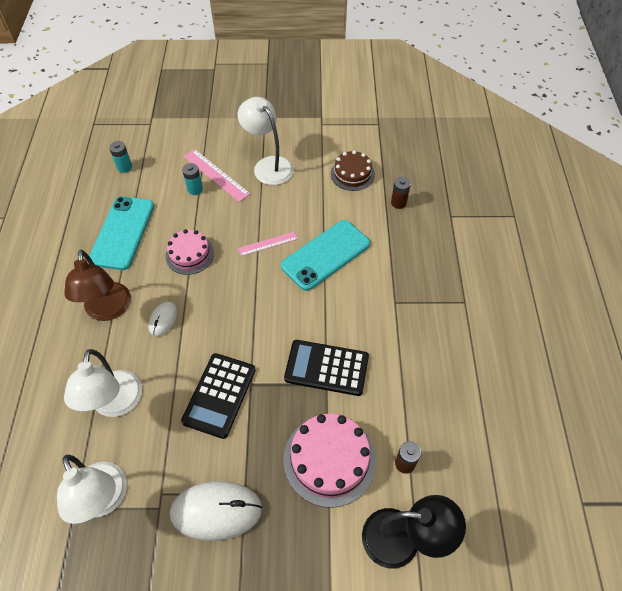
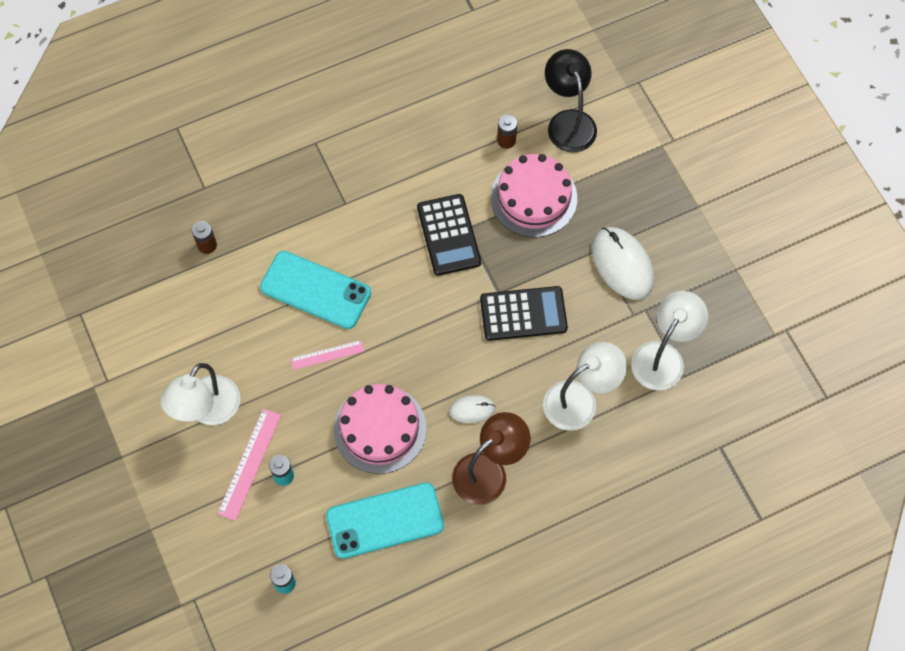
camera: 115 degrees left, 10 degrees up
pink cake [165,229,214,275] -> pink cake [334,384,426,474], size x1.56
pink ruler [238,231,298,256] -> pink ruler turned 60 degrees counterclockwise [291,340,364,370]
brown cake [331,150,375,191] -> none

